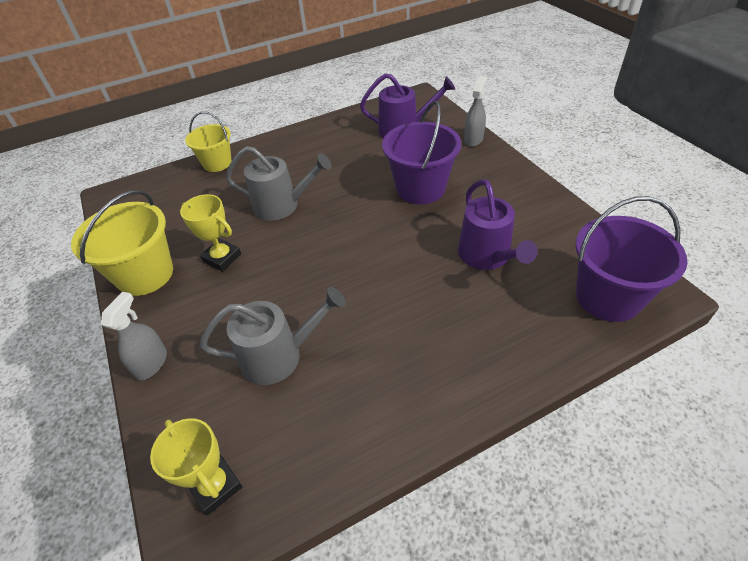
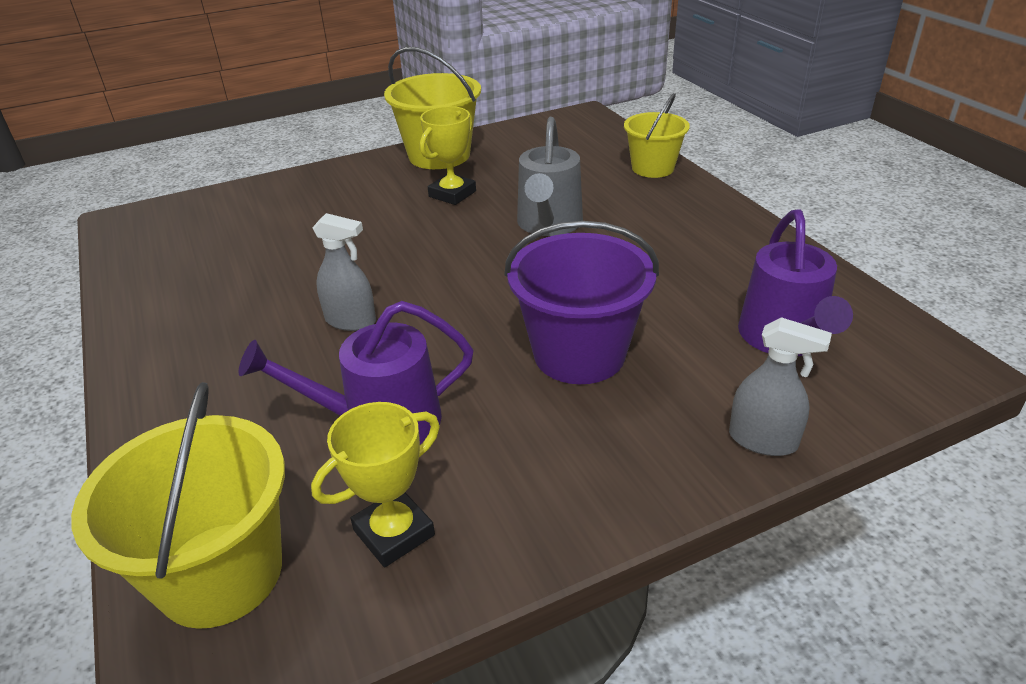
camera: 90 degrees right, 10 degrees down
grey spray bottle [101,292,167,380] -> grey spray bottle moved to [312,213,376,331]
yellow trophy [150,418,242,515] -> yellow trophy moved to [311,402,440,567]
grey watering can [200,287,346,385] -> none
purple bucket [576,196,688,322] -> yellow bucket [71,382,285,629]

